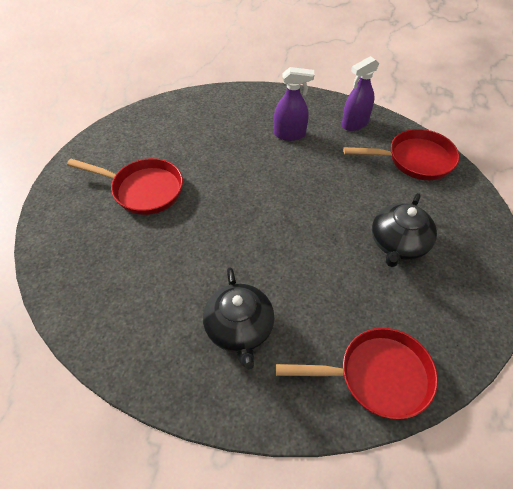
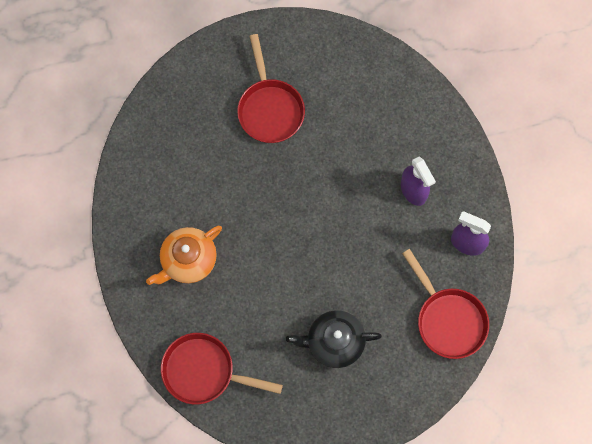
camera: 60 degrees right, 20 degrees up
black teapot [203,267,274,369] -> orange teapot [146,226,222,285]
red pan [276,328,438,419] -> red pan turned 135 degrees clockwise [161,333,283,404]

